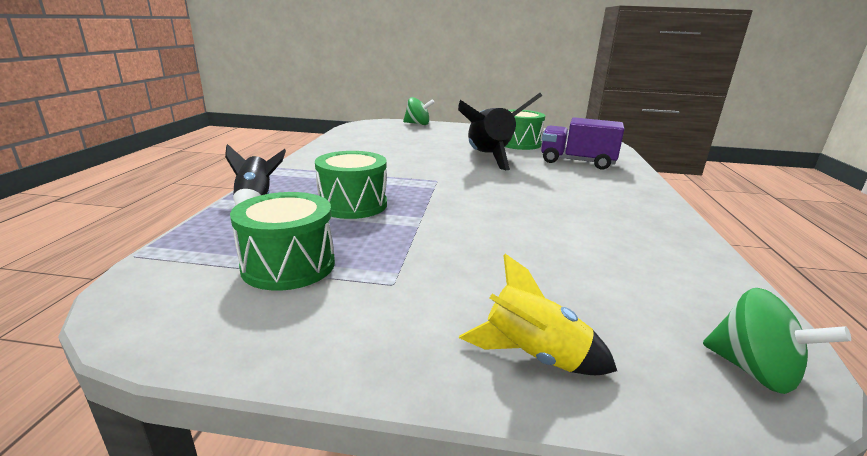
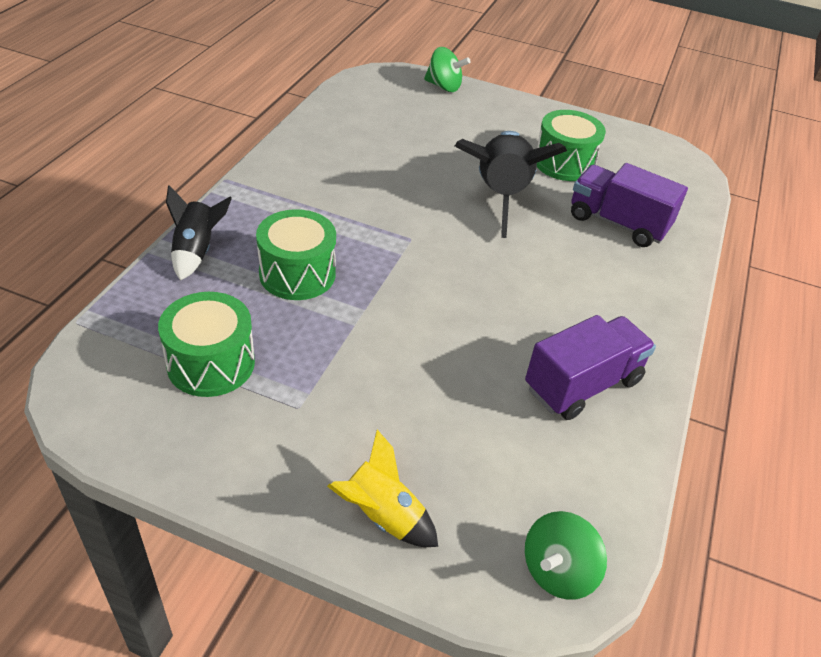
camera: 10 degrees right, 20 degrees up
green spinning top [703,288,851,394] -> green spinning top turned 75 degrees clockwise [525,511,607,600]
none -> purple truck [525,315,656,420]

